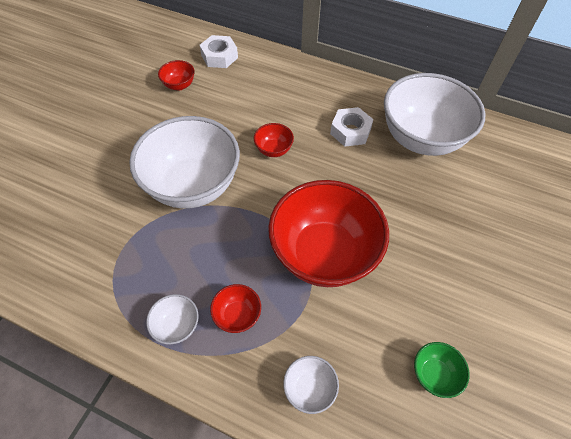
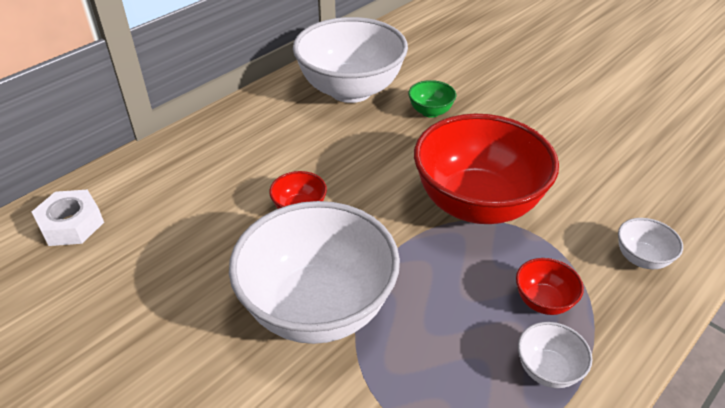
camera: 70 degrees left, 15 degrees down
red bowl [158,60,195,90] -> none
white nut [330,107,373,147] -> none
green bowl [414,342,470,398] -> green bowl moved to [408,80,456,118]

